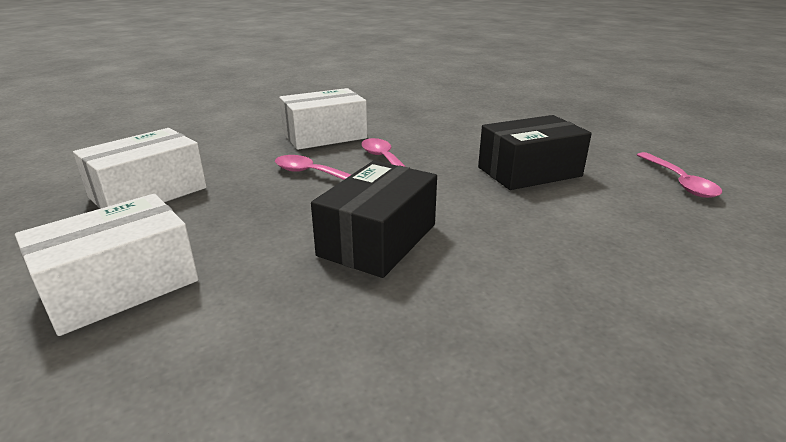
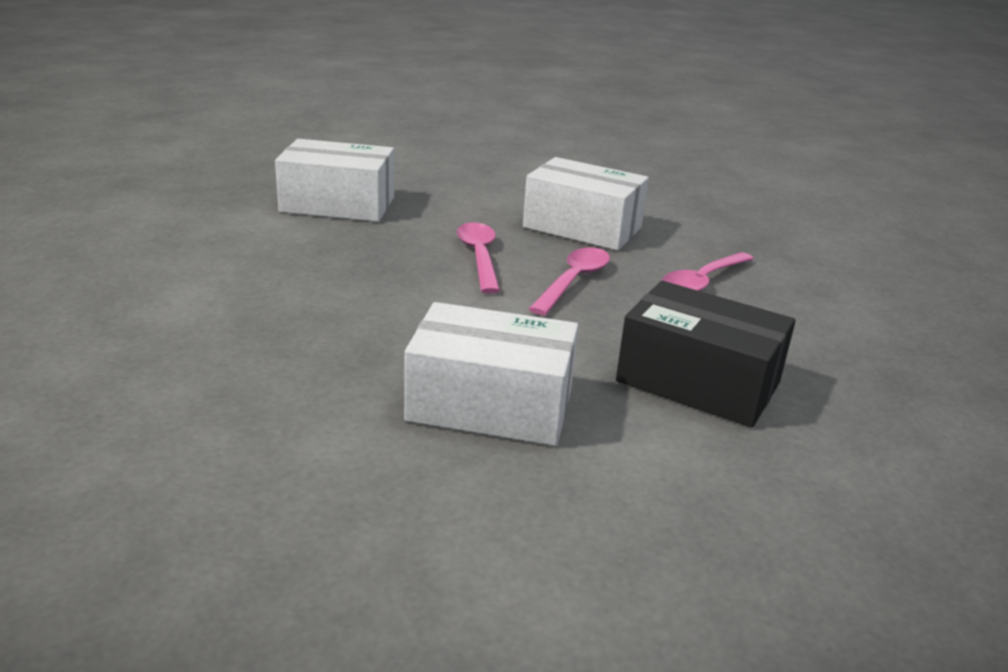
camera: 50 degrees right, 0 degrees up
white box [15,194,199,336] -> white box moved to [404,302,579,446]
black box [311,161,437,278] -> none
pink spoon [637,152,722,198] -> pink spoon moved to [661,252,754,291]

